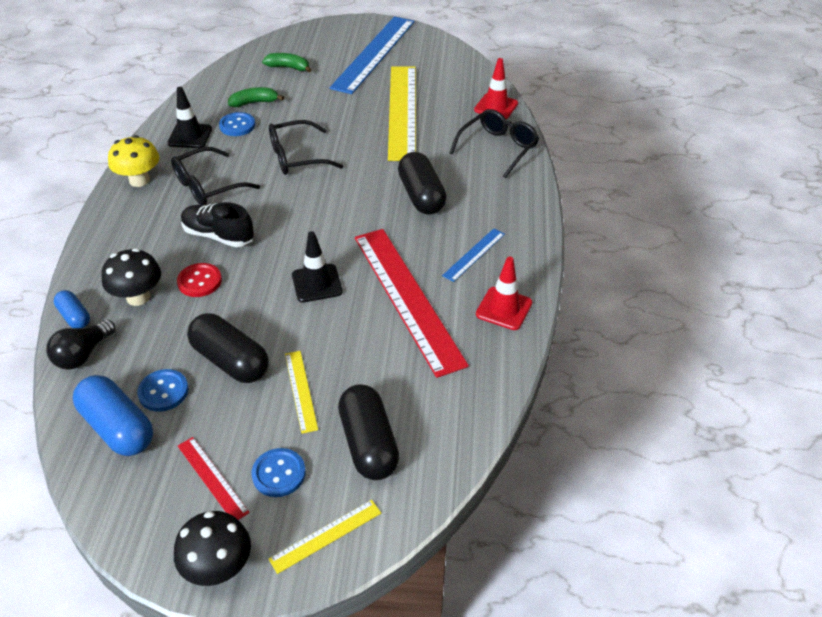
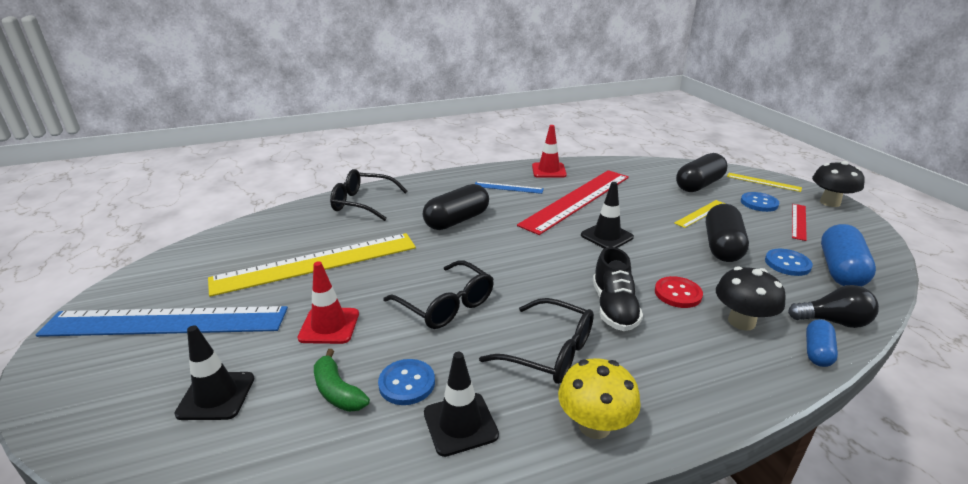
camera: 115 degrees left, 15 degrees down
green banana [262,53,311,72] -> black traffic cone [174,325,254,420]
red traffic cone [474,58,518,119] -> red traffic cone moved to [298,261,359,344]

